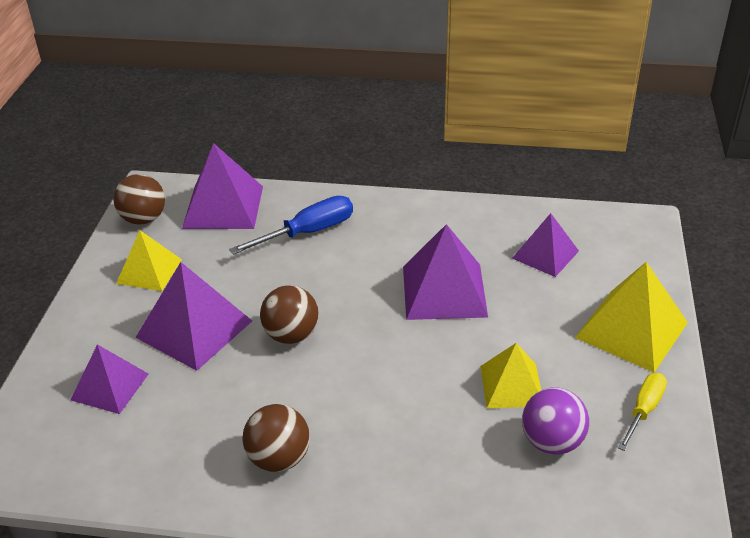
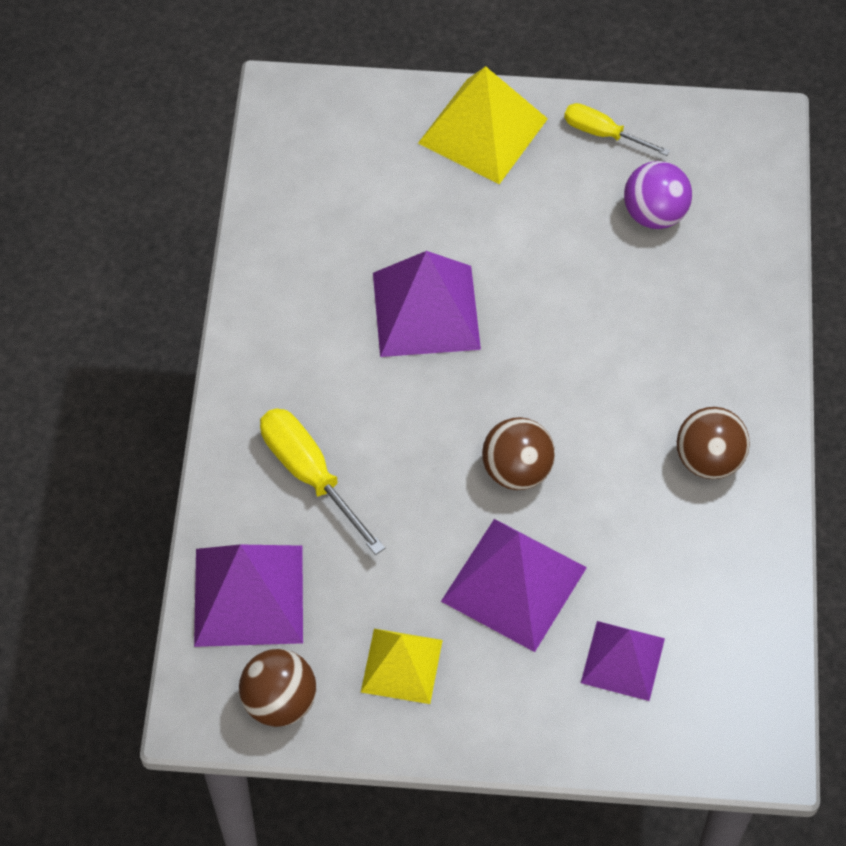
camera: 95 degrees left, 20 degrees up
blue screwdriver [229,196,353,255] -> yellow screwdriver [260,408,385,555]
yellow pyramid [480,343,541,408] -> none
purple pyramid [512,213,579,277] -> none

